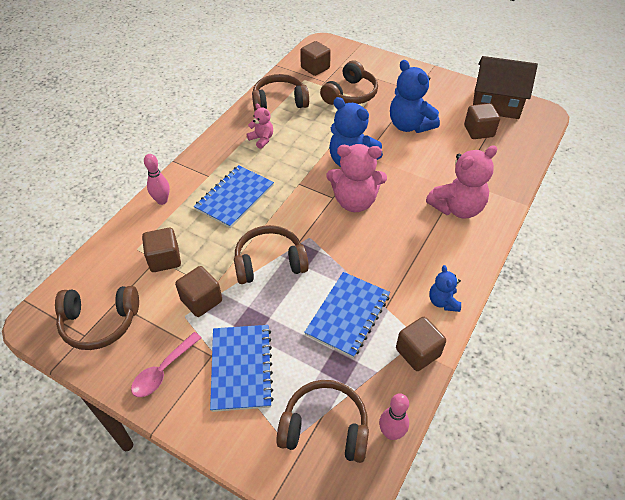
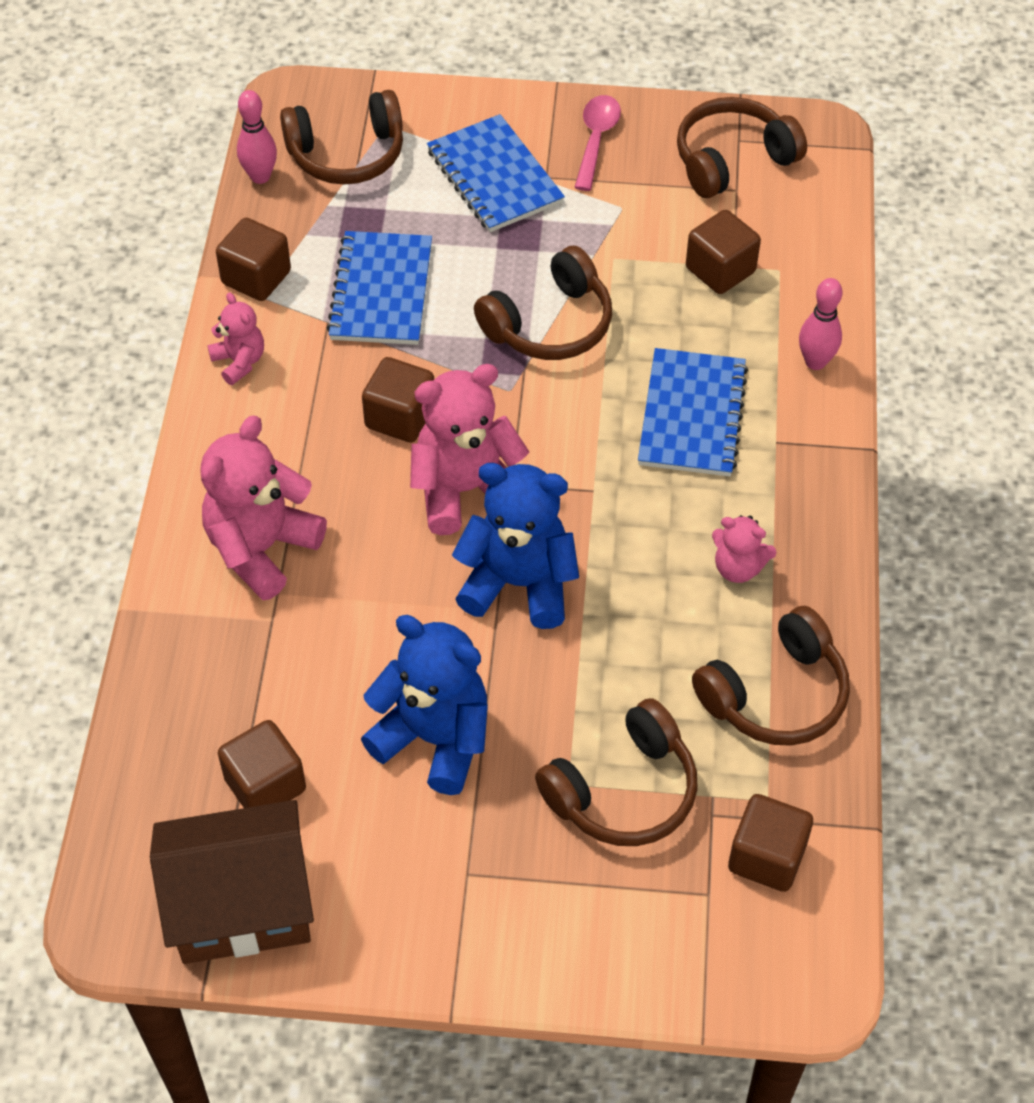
camera: 155 degrees right, 5 degrees up
brown cube [175,266,222,317] -> brown cube moved to [362,357,434,443]
brown headphones [320,60,378,105] -> brown headphones turned 135 degrees counterclockwise [535,698,698,846]
blue teddy bear [429,265,461,312] -> pink teddy bear [207,292,264,385]

